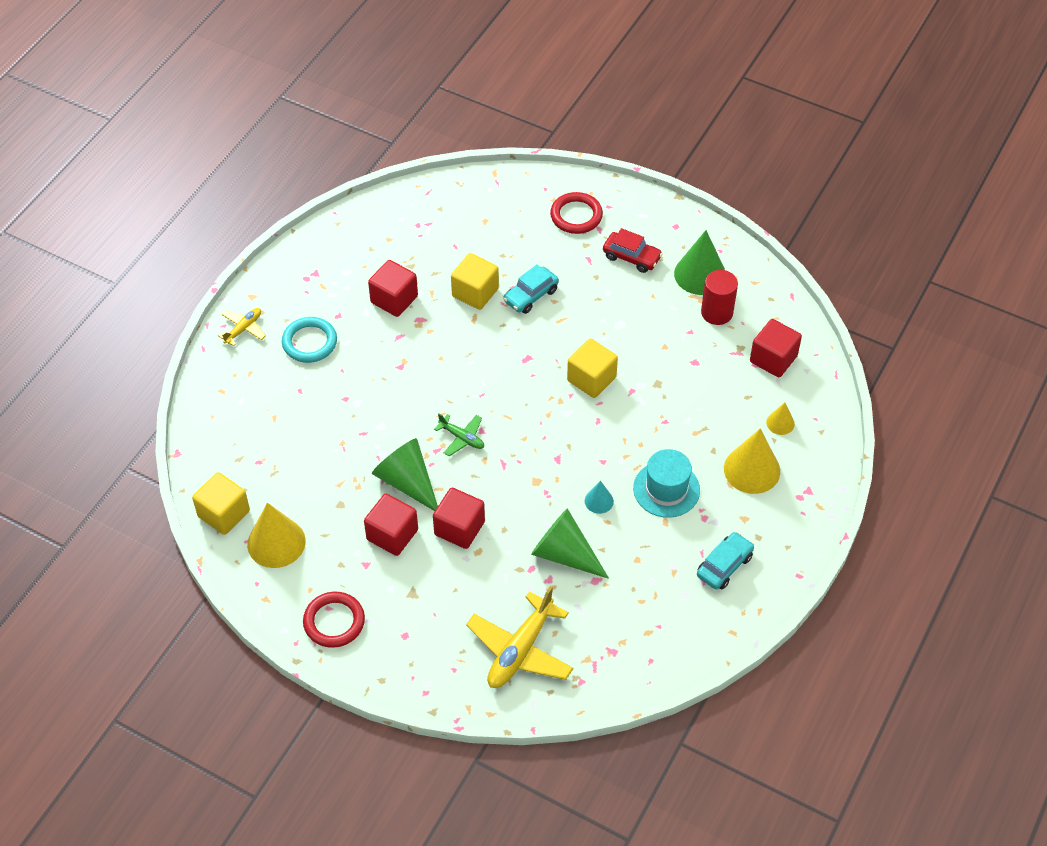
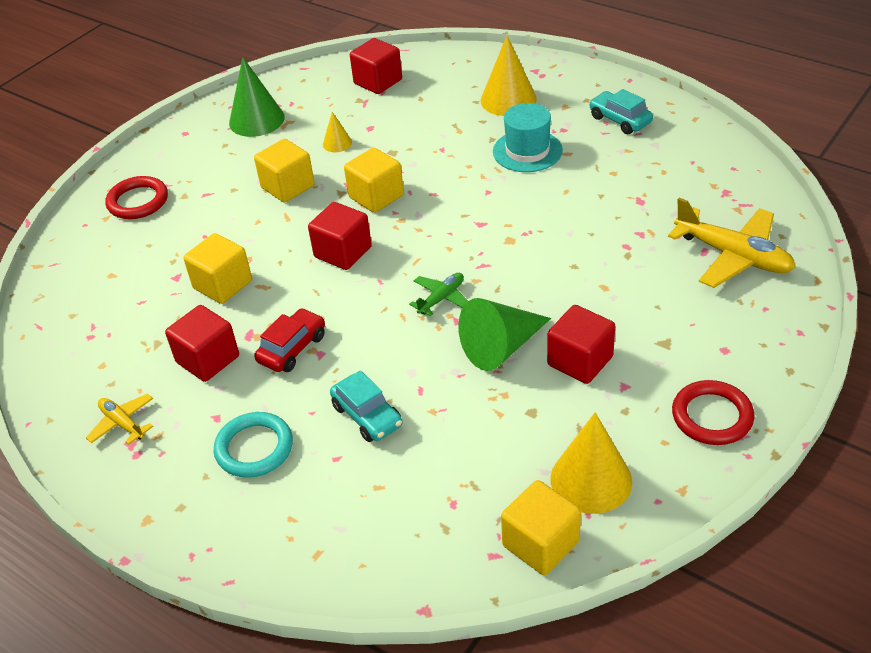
camera: 80 degrees left, 10 degrees down
yellow plane [218,308,266,346] -> yellow plane moved to [86,394,154,445]
red cube [433,488,485,549] -> red cube moved to [308,202,372,270]
turquoise car [503,265,559,314] -> turquoise car moved to [330,370,402,442]
green cone [531,508,609,579] -> none
turquoise cone [585,481,614,514] -> none
red car [603,228,663,273] -> red car moved to [254,308,325,372]
red cylinder [701,270,738,325] -> none
yellow cone [766,402,795,435] -> yellow cone moved to [323,112,352,152]
none -> yellow cube [254,139,315,203]

